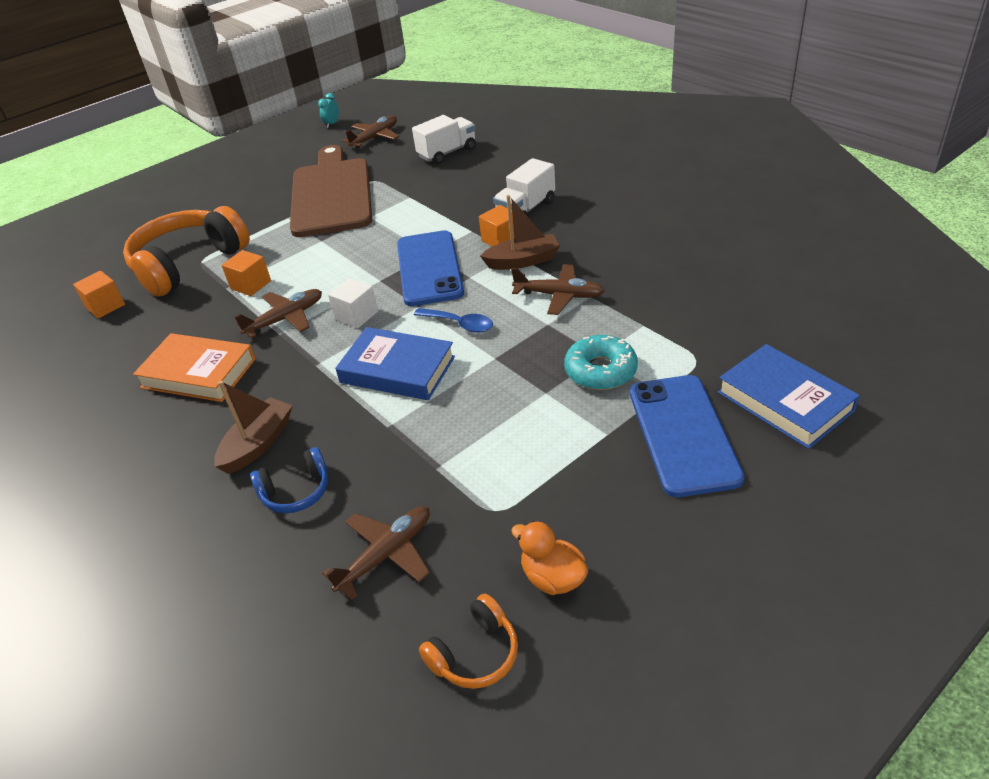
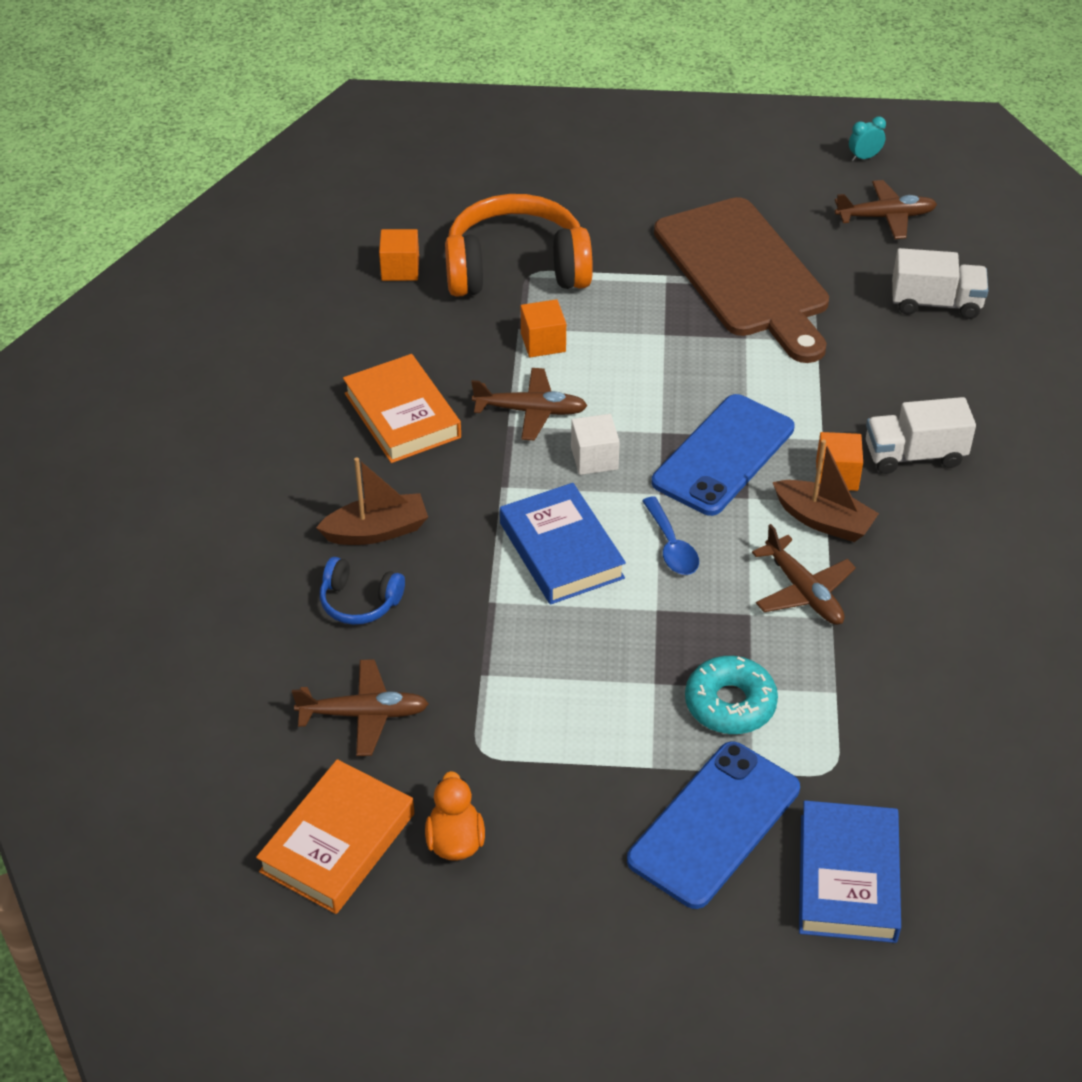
camera: 40 degrees right, 5 degrees up
brown cutting board [290,145,372,237] -> brown cutting board turned 120 degrees clockwise [654,197,829,363]
orange headphones [419,594,518,689] -> orange book [256,759,414,914]

